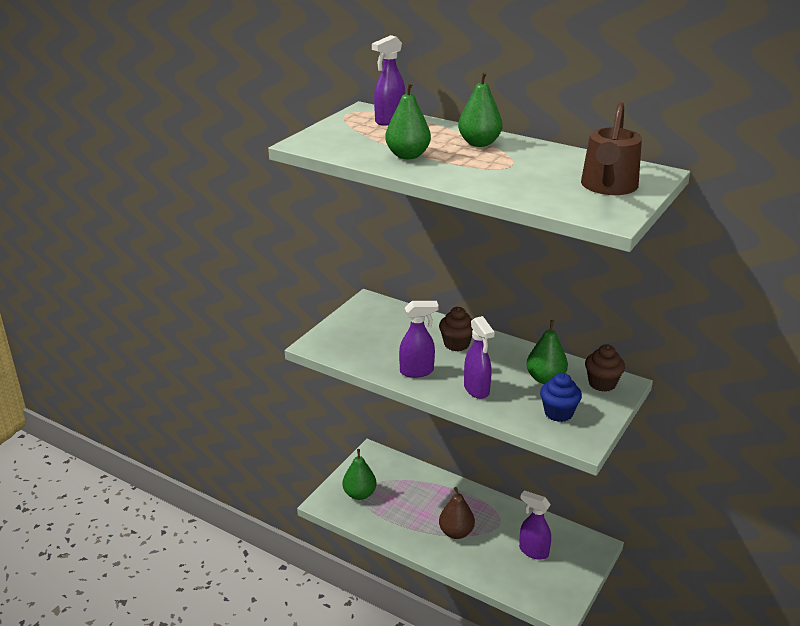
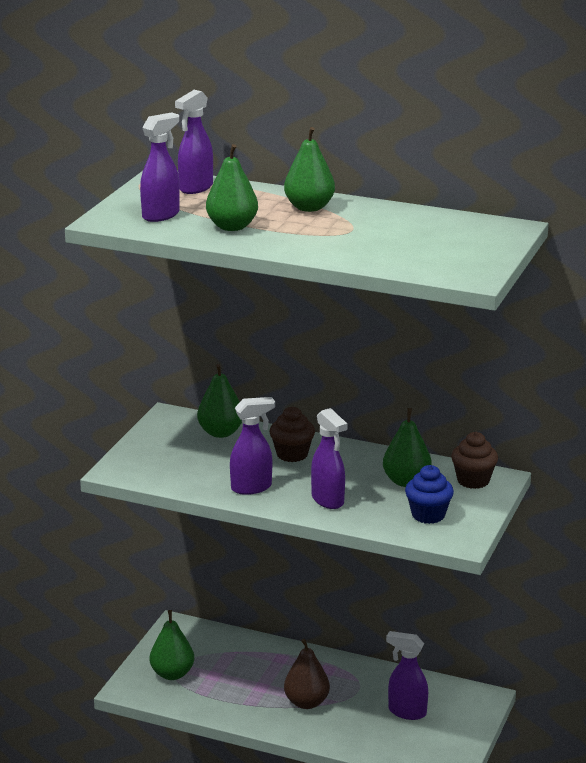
camera: 10 degrees left, 5 degrees down
brown watering can [581,102,642,195] -> none
none -> purple spray bottle [140,112,180,222]
none -> green pear [197,364,242,438]

